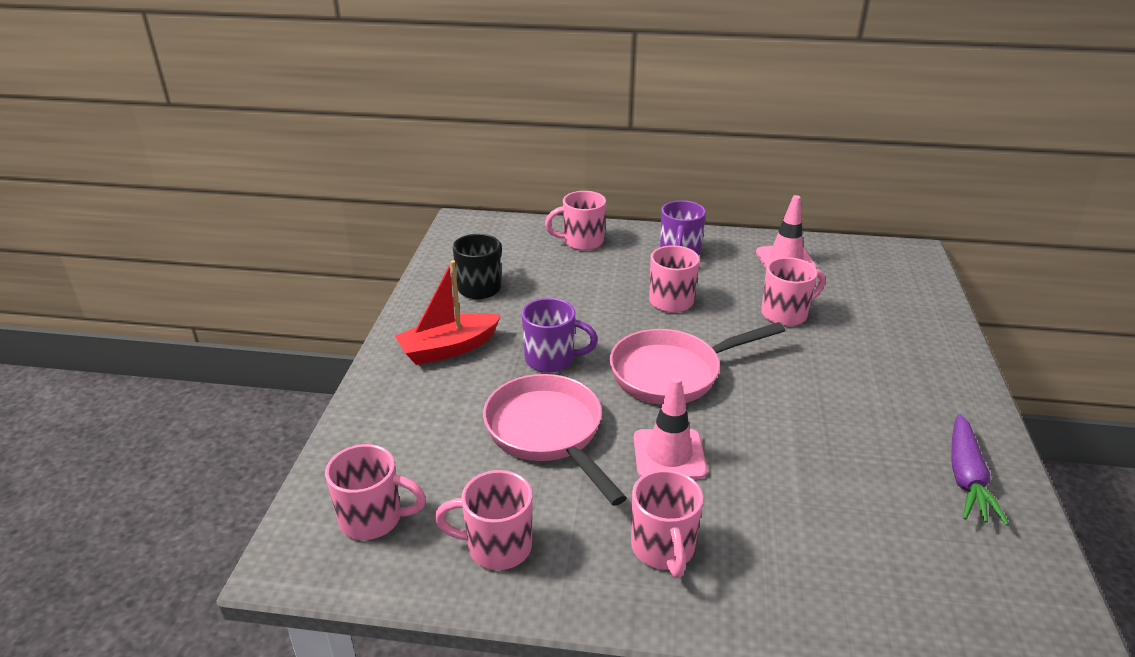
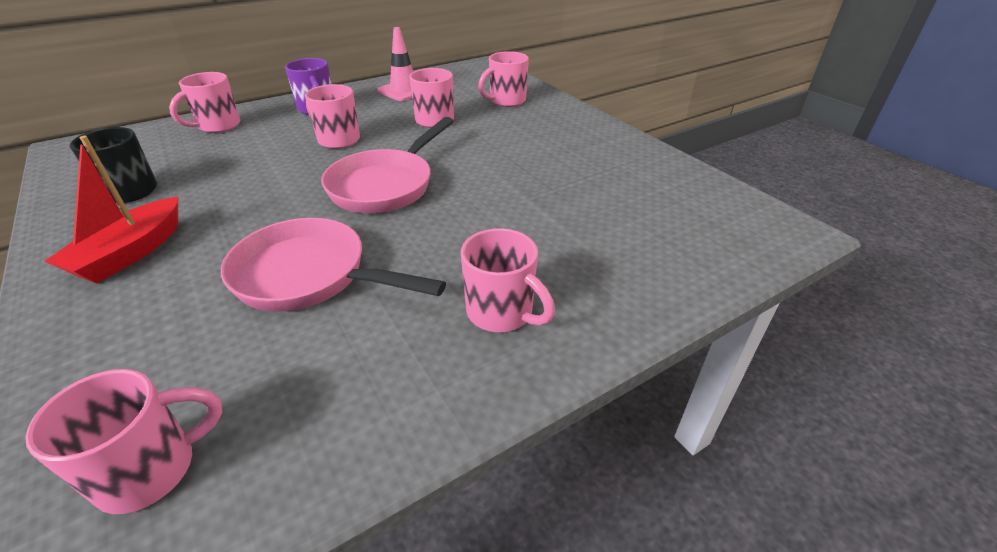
camera: 40 degrees left, 5 degrees up
pink mug [435,470,532,570] -> pink mug moved to [478,51,529,107]
purple mug [522,298,598,373] -> none
pink traffic cone [634,377,707,479] -> none
purple carrot [951,414,1009,526] -> none

